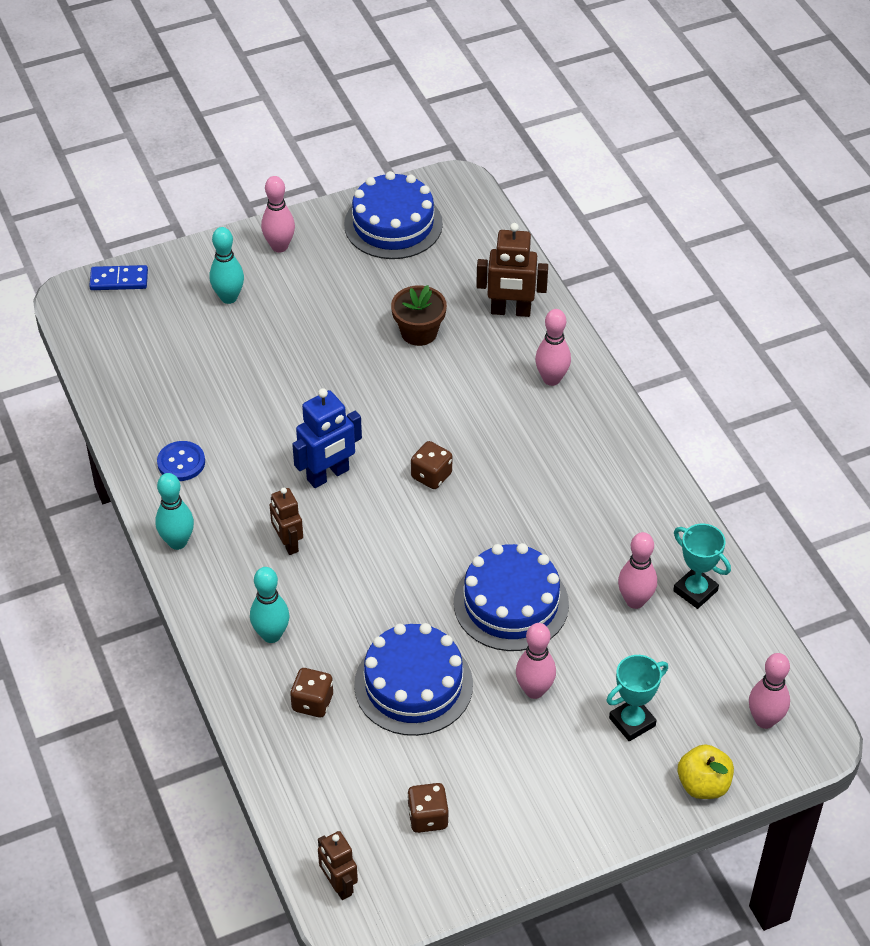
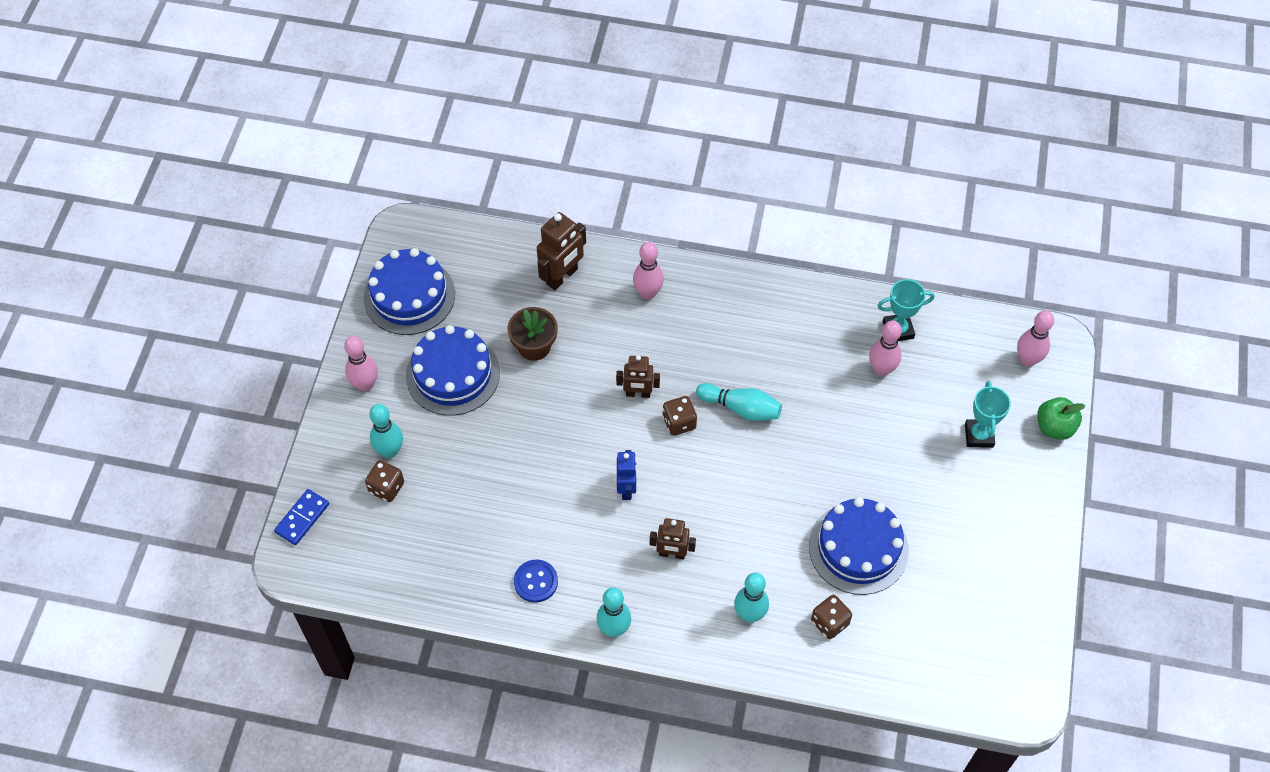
camera: 55 degrees left, 10 degrees up
blue robot [292,388,362,488] -> blue robot [617,450,637,500], size x0.67
brown robot [318,831,358,900] -> brown robot moved to [616,355,660,398]
brown dice [407,783,449,833] -> brown dice moved to [365,460,404,502]
blue cake [454,543,569,651] -> blue cake moved to [406,325,500,416]
pink bowling pin [516,623,556,699] -> none
yellow apple [677,744,734,799] -> green apple [1037,397,1085,440]
none -> turquoise bowling pin [696,383,782,421]

